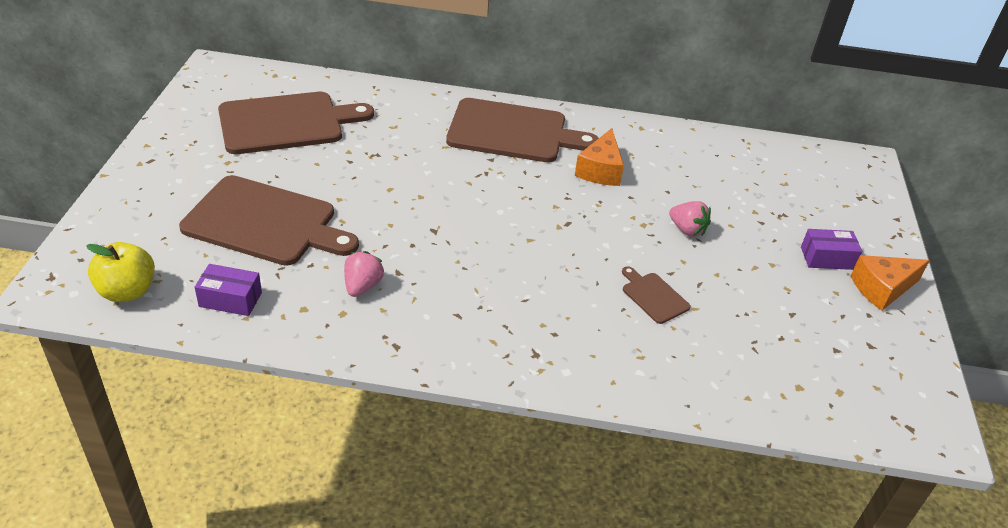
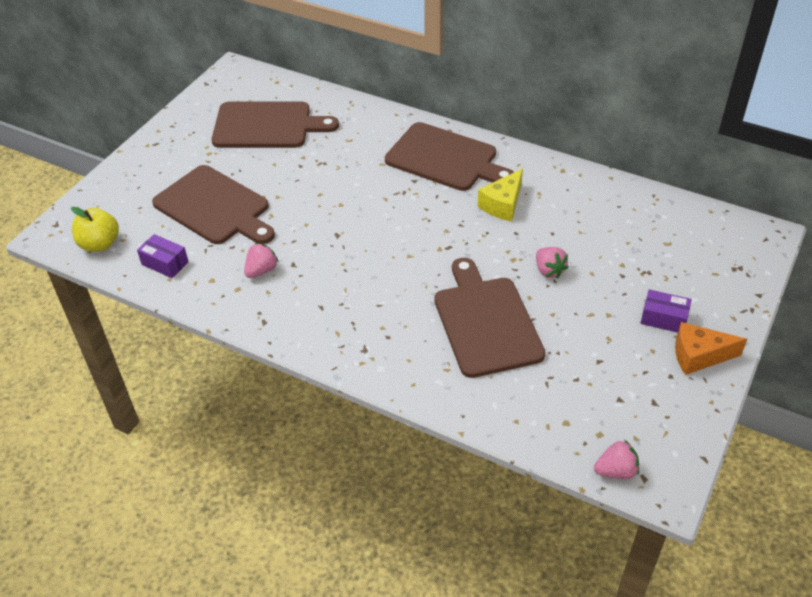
camera: 25 degrees right, 5 degrees up
orange cheese [575,128,624,186] -> yellow cheese [478,169,523,221]
brown cutting board [622,266,691,324] -> brown cutting board [434,258,545,378], size x2.26
none -> pink strawberry [594,440,639,479]

